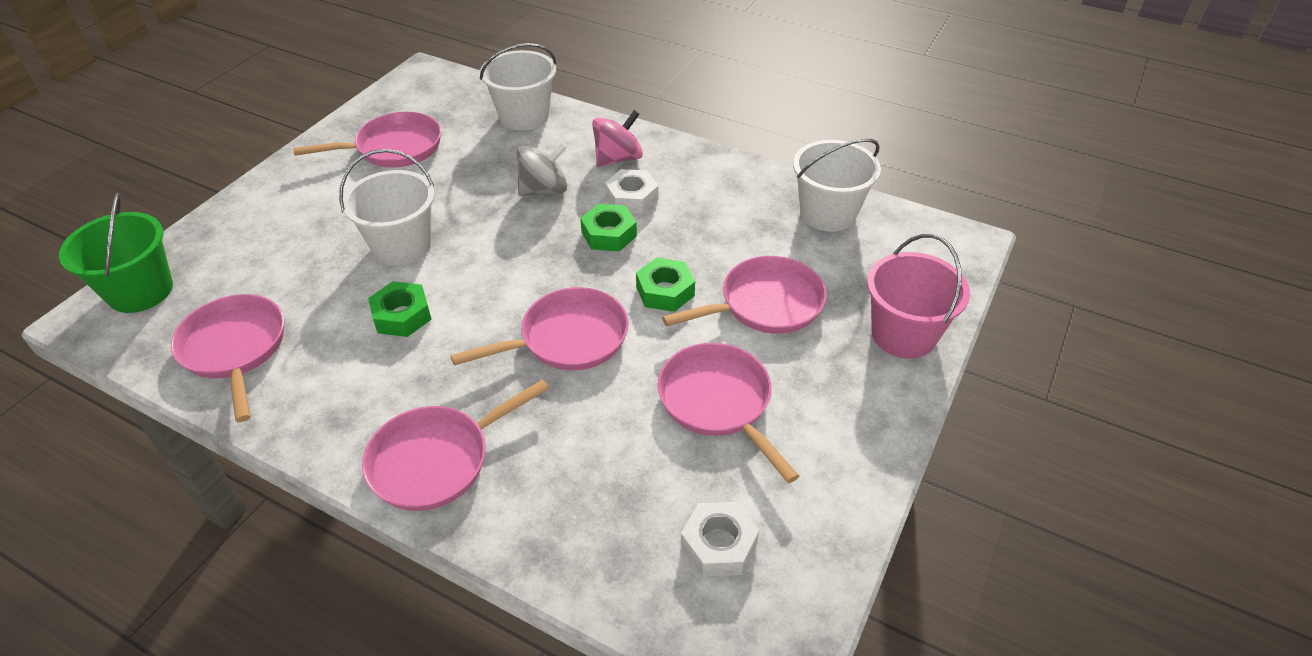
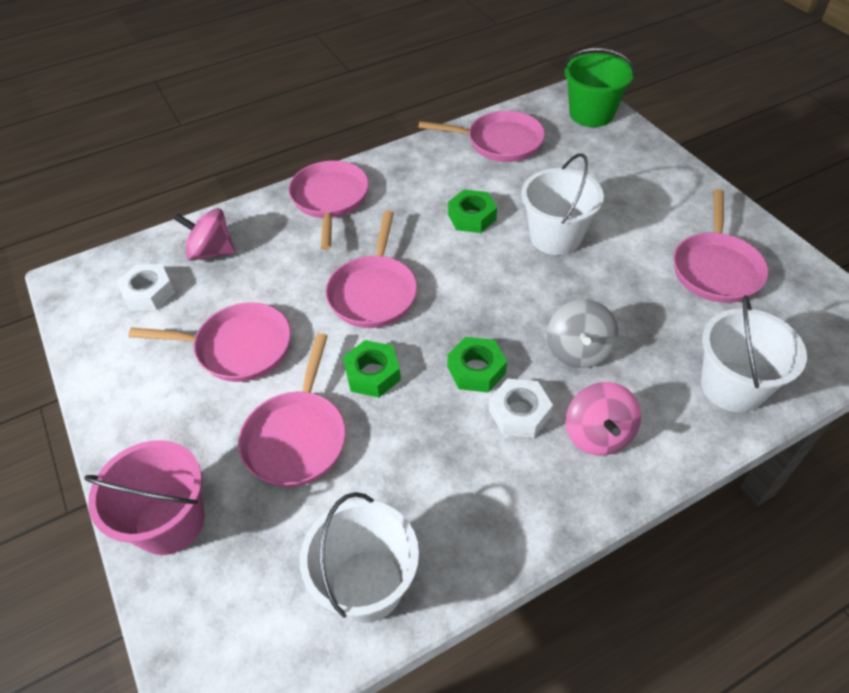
camera: 125 degrees right, 5 degrees up
none -> pink spinning top [174,208,235,261]

